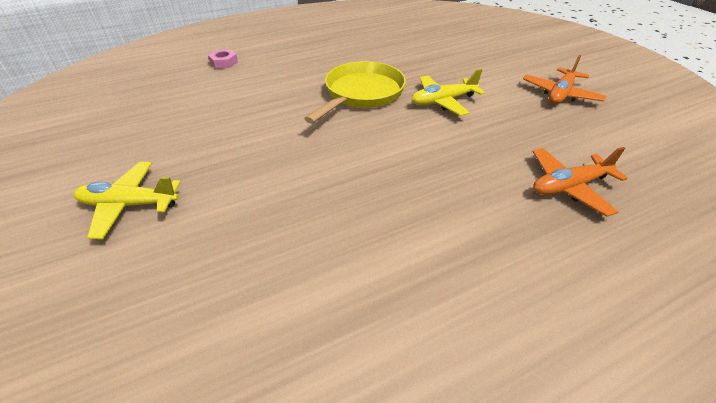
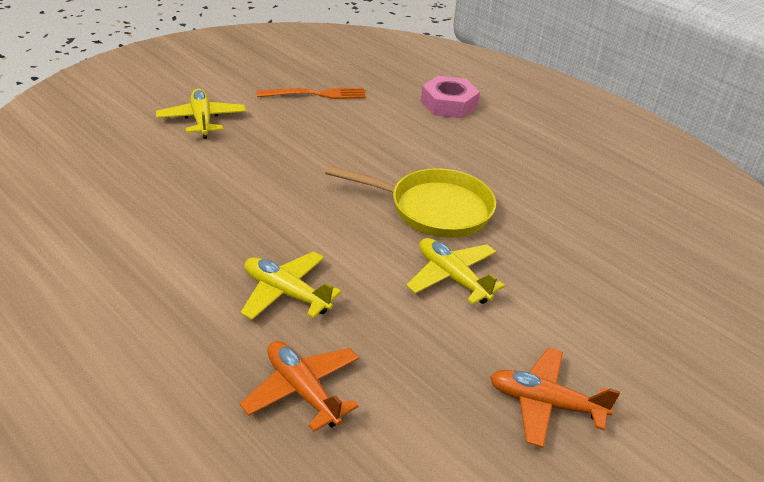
camera: 70 degrees right, 5 degrees down
pink nut [208,49,238,69] -> pink nut [421,76,480,118], size x1.76
none -> yellow plane [240,251,341,320]
none -> orange fork [256,88,366,99]

